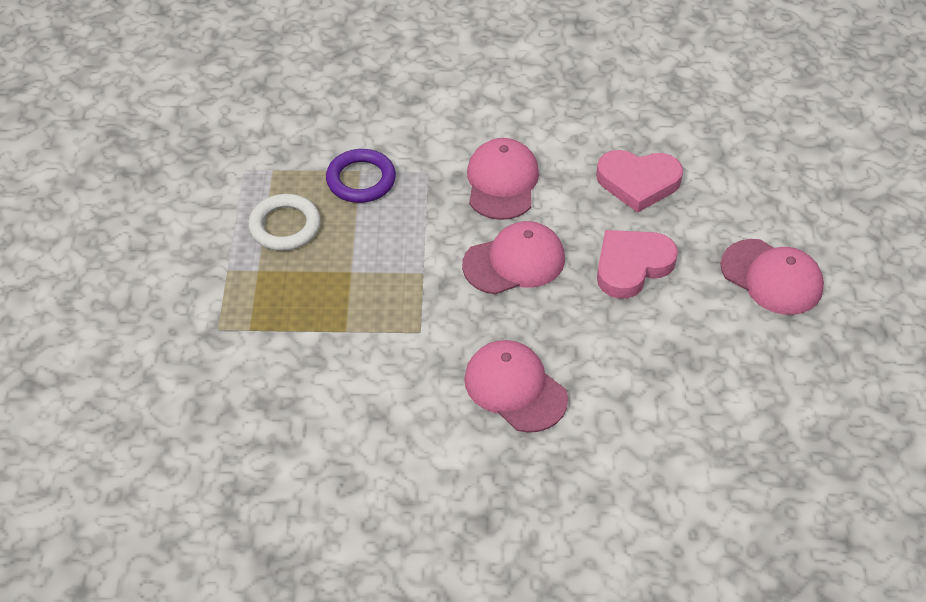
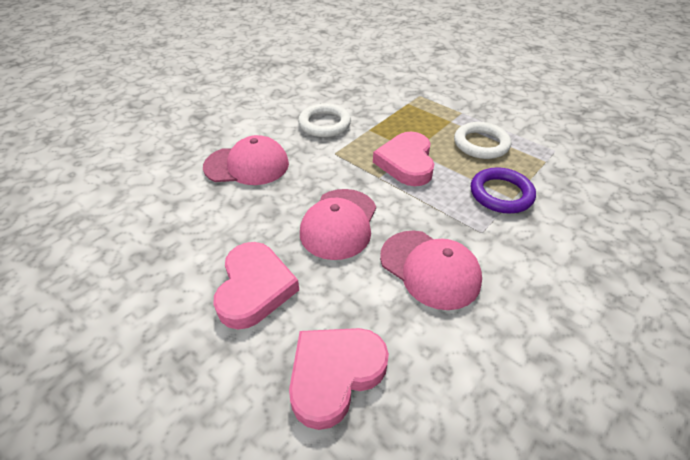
camera: 130 degrees right, 5 degrees down
pink cap [721,239,824,315] -> none
none -> white ring [298,103,351,137]
none -> pink heart [373,132,434,186]

